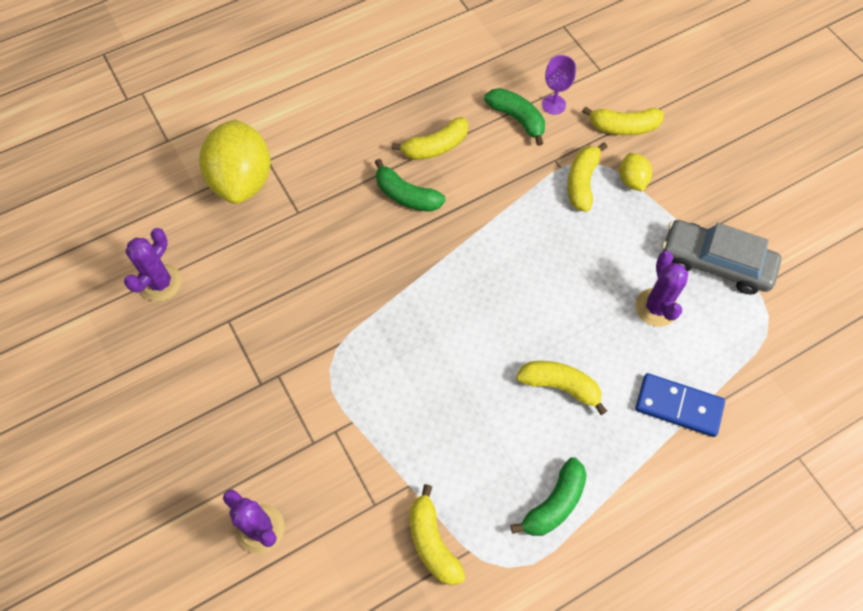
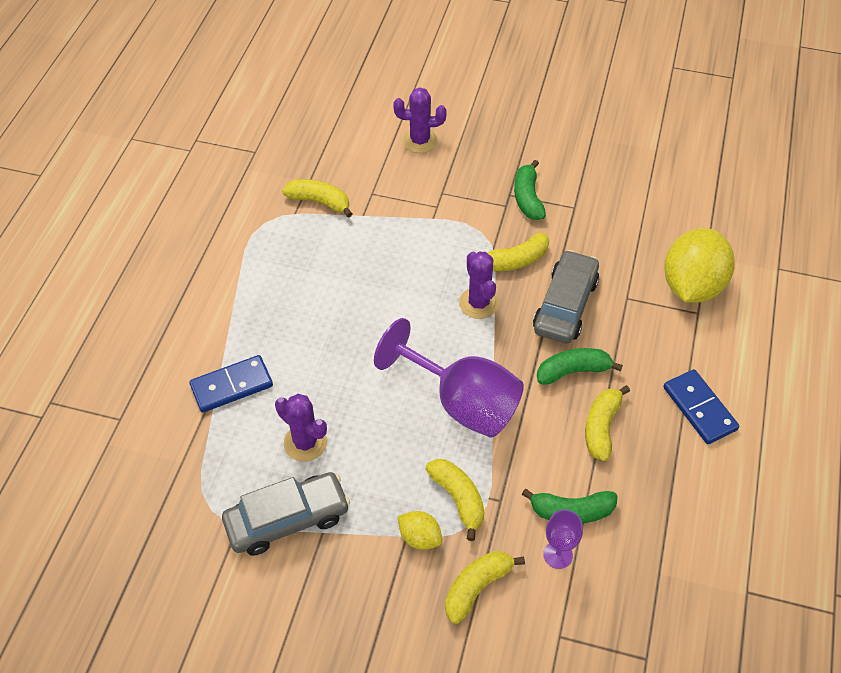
camera: 135 degrees right, 10 degrees down
purple cactus [124,228,182,302] -> purple cactus moved to [459,252,499,319]
yellow lemon [199,119,271,204] -> yellow lemon turned 75 degrees clockwise [664,228,735,303]
green banana [510,457,587,536] -> green banana moved to [514,160,546,220]
yellow banana [516,361,607,415] -> yellow banana moved to [488,233,549,271]
none -> purple goblet [374,318,524,438]
none -> grey car [533,250,599,344]
none -> blue domino [663,369,739,444]

